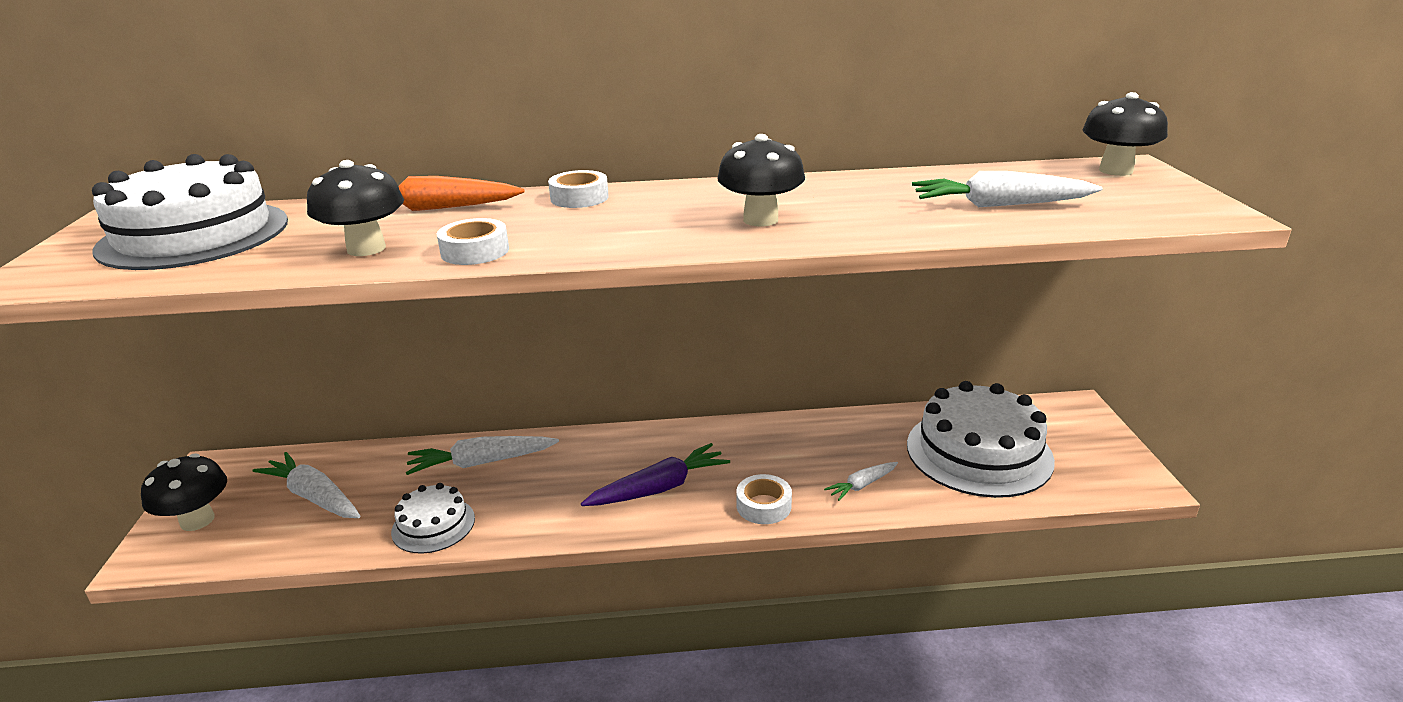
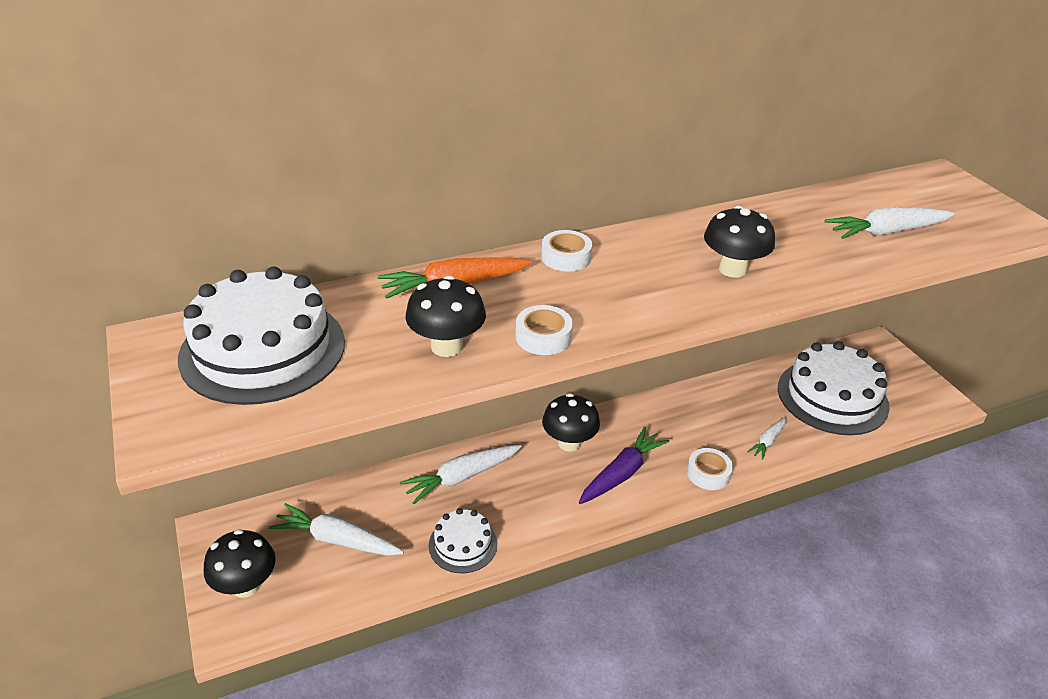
camera: 20 degrees left, 10 degrees up
black mushroom [1082,92,1168,176] -> black mushroom moved to [542,393,600,452]

